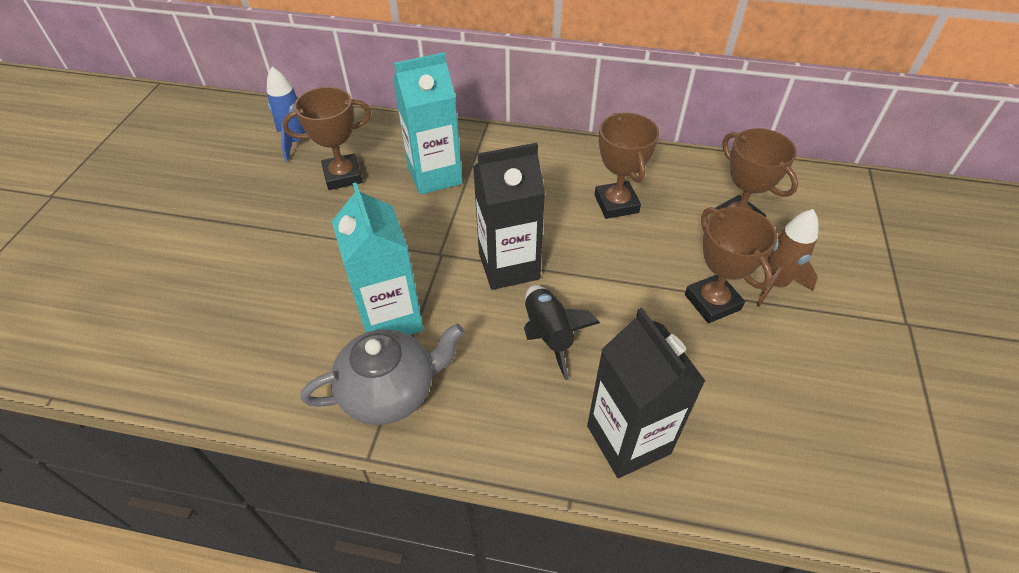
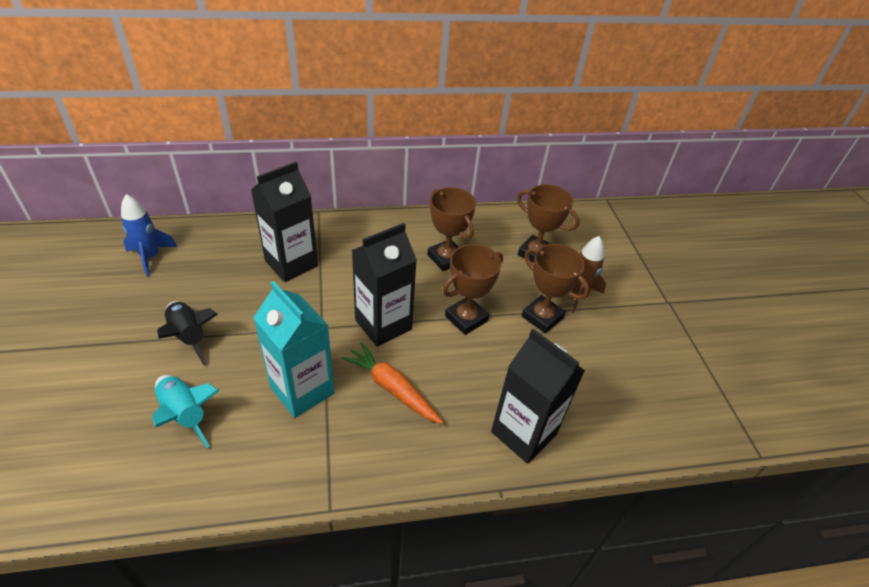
camera: 25 degrees left, 5 degrees down
brown trophy [282,87,371,190] -> brown trophy moved to [442,244,503,335]
grey teapot [301,323,464,425] -> none
turquoise carton [393,52,462,195] -> black carton [251,162,318,282]
black rocket [524,285,600,380] -> black rocket moved to [157,301,218,365]
none -> turquoise rocket [152,375,220,448]
none -> orange carrot [341,342,443,424]

